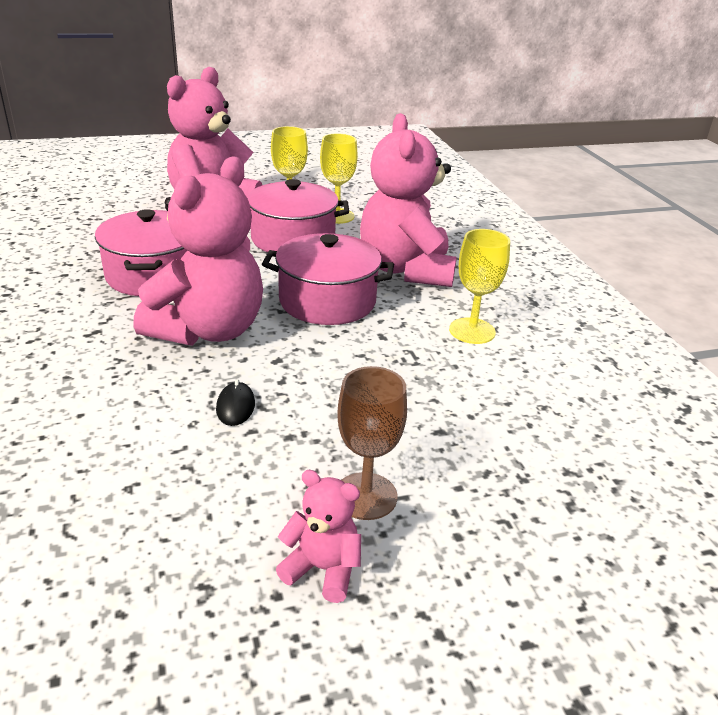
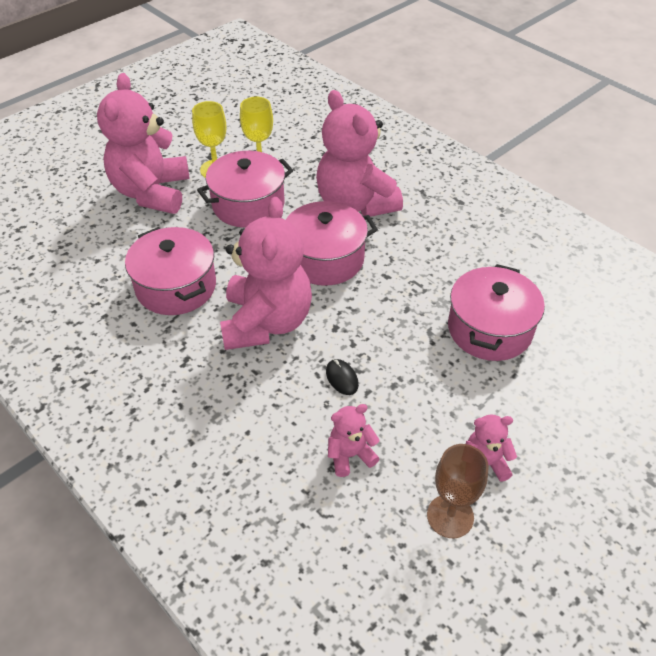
camera: 25 degrees left, 15 degrees up
brown goblet [337,366,407,520] -> brown goblet moved to [427,444,489,538]
yellow goblet [449,229,510,344] -> none
none -> pink teddy bear [328,404,380,477]
none -> pink pot [448,264,545,361]

